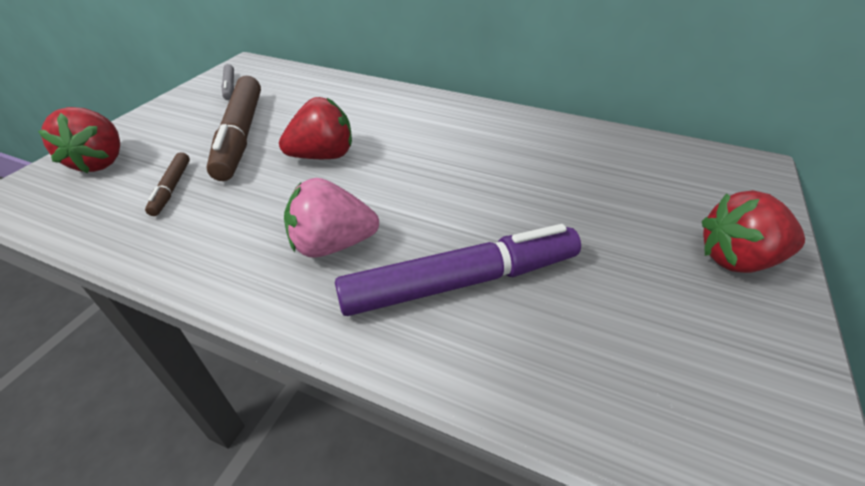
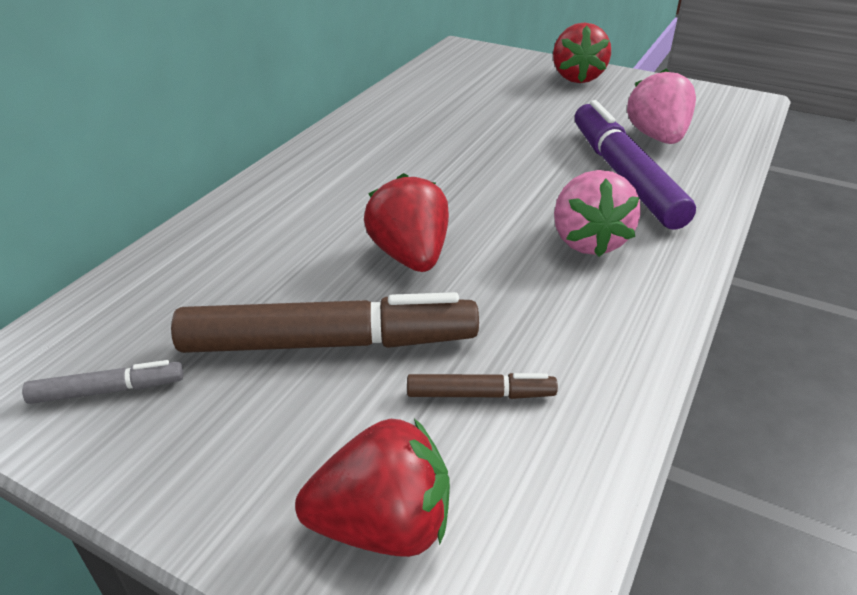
camera: 85 degrees left, 5 degrees down
none -> pink strawberry [627,68,696,144]

